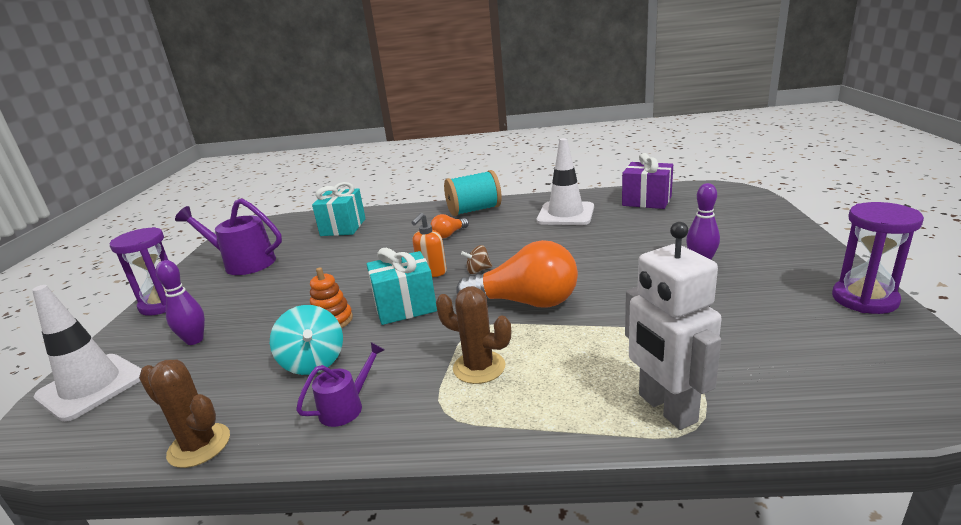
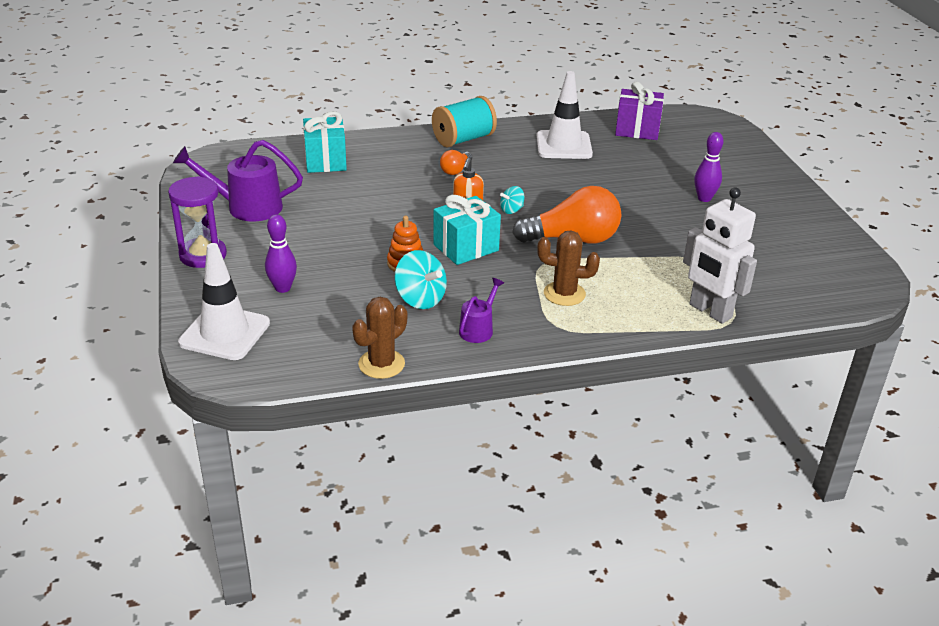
camera: 20 degrees left, 10 degrees up
brown cactus [139,360,230,468] -> brown cactus turned 60 degrees counterclockwise [352,297,407,379]
brown spinning top [461,245,492,274] -> turquoise spinning top [500,186,524,214]
purple hourglass [832,202,924,314] -> none

